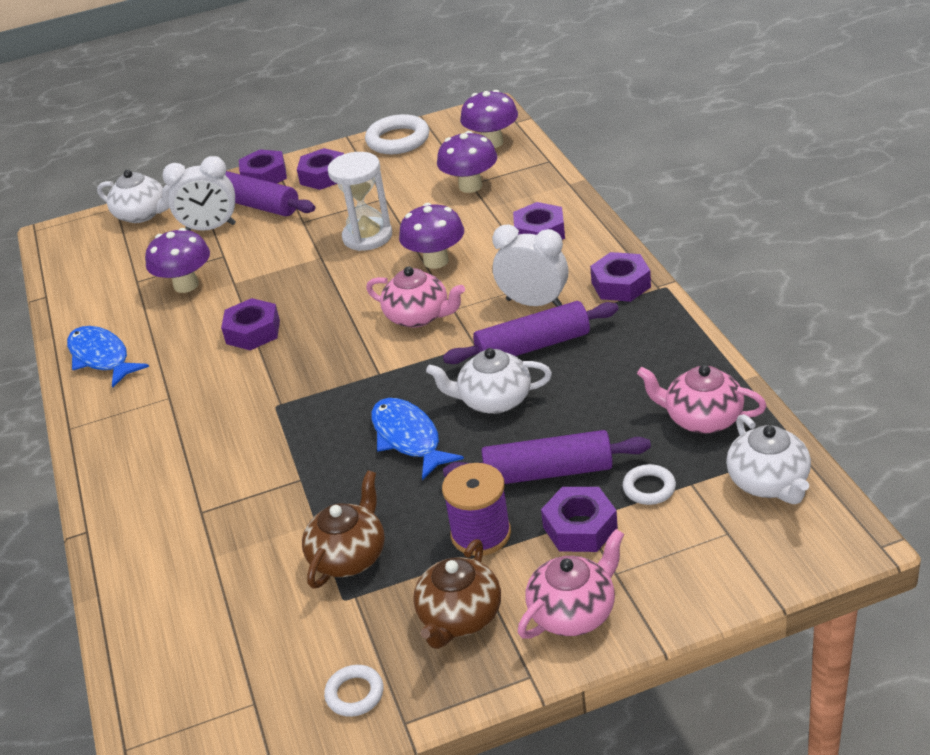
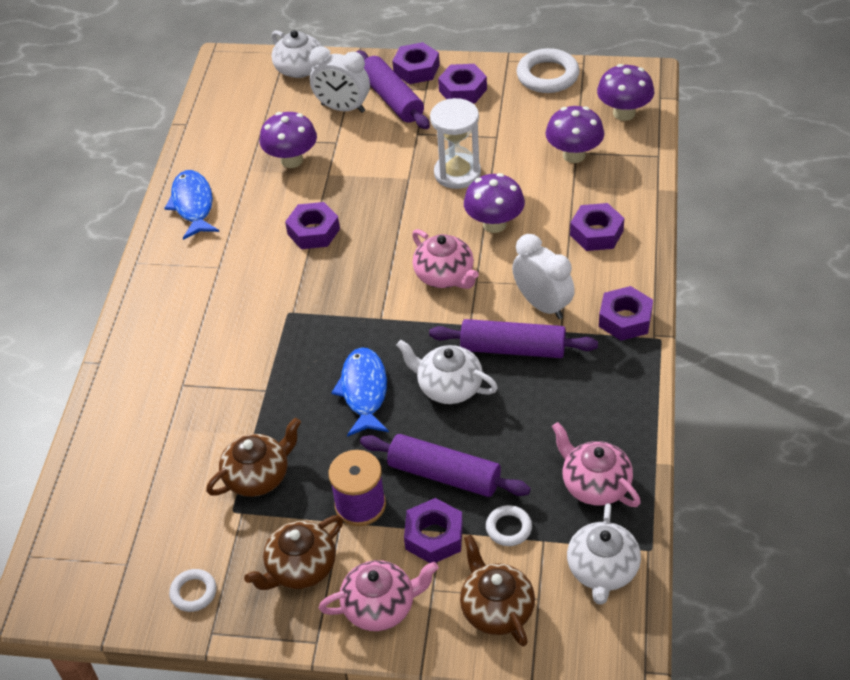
camera: 25 degrees right, 10 degrees up
none -> brown teapot [460,535,535,646]

